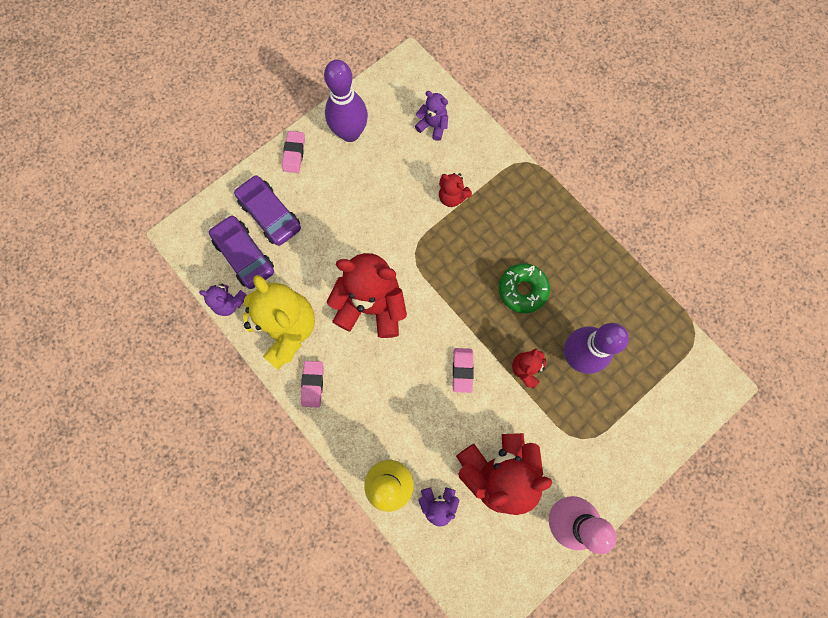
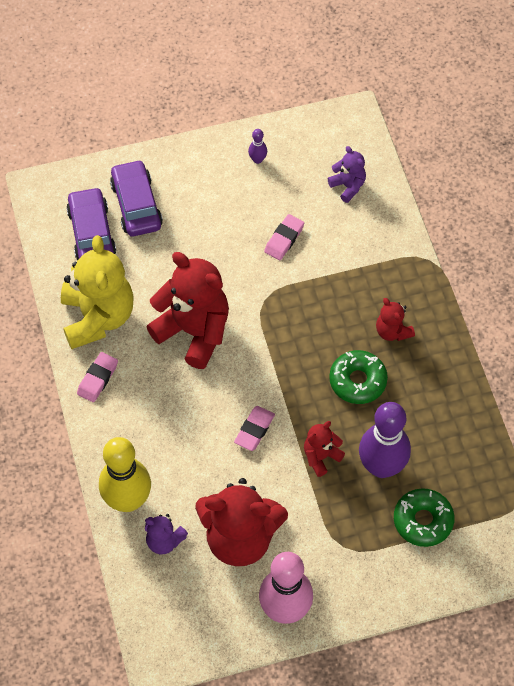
camera: 25 degrees right, 15 degrees down
purple teddy bear [199,284,247,316] -> none
pink eraser [282,131,305,173] -> pink eraser moved to [264,214,304,260]
purple bowling pin [324,60,368,142] -> purple bowling pin [248,129,267,164], size x0.41
red teddy bear [439,173,472,207] -> red teddy bear moved to [376,298,415,341]
none -> green donut [394,488,455,547]

